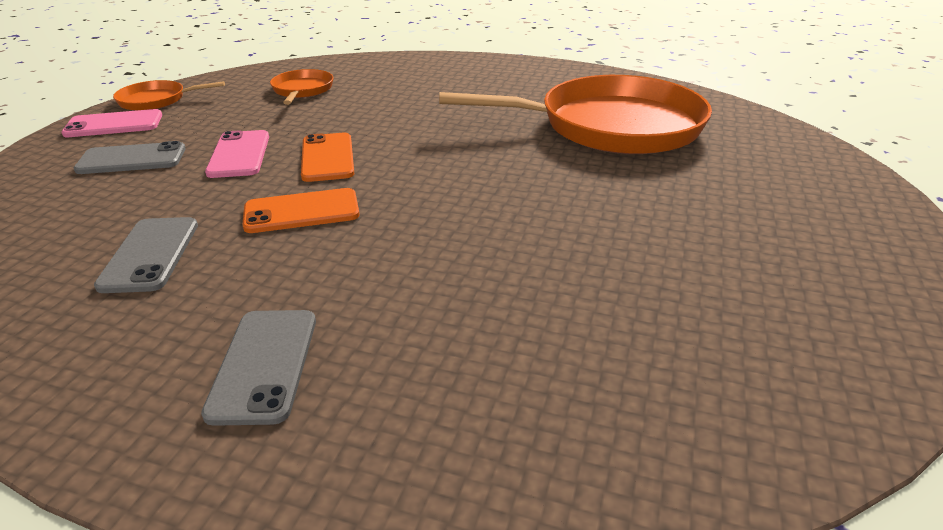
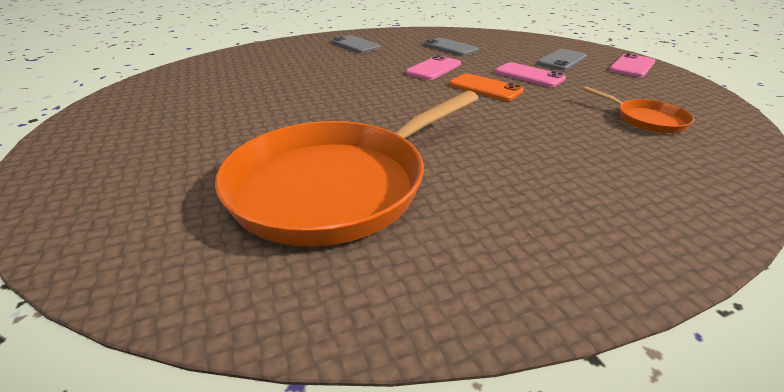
camera: 140 degrees right, 0 degrees up
orange pan [113,80,225,111] -> none
orange phone [242,188,360,233] -> pink phone [406,55,461,80]

